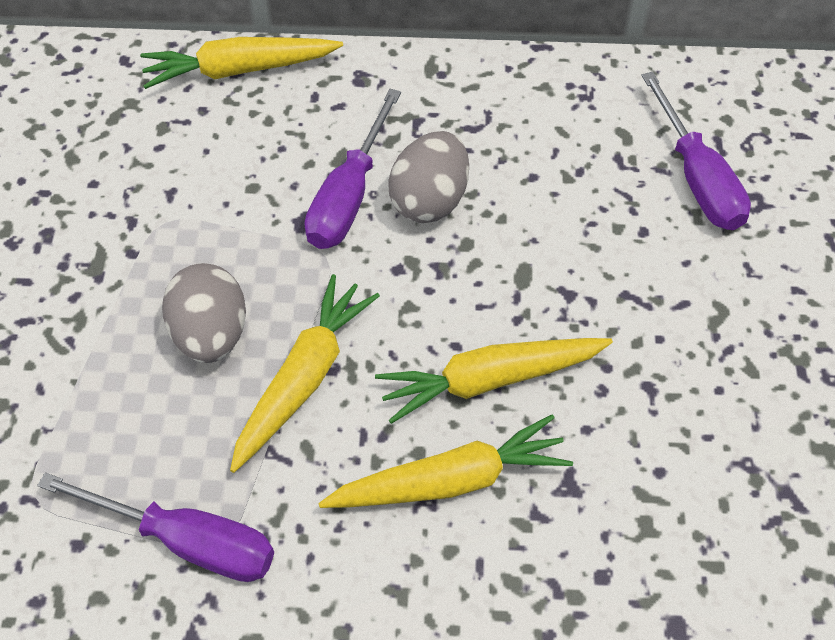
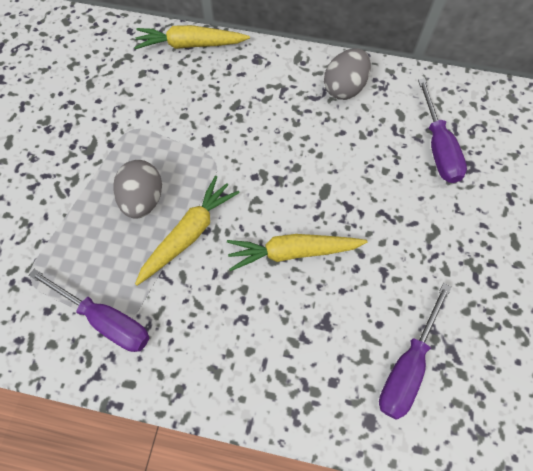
camera: 10 degrees right, 10 degrees up
purple screwdriver [305,89,401,249] -> purple screwdriver moved to [379,283,452,420]
yellow carrot [319,414,573,508] -> none
grey egg [388,131,469,223] -> grey egg moved to [324,48,371,100]

